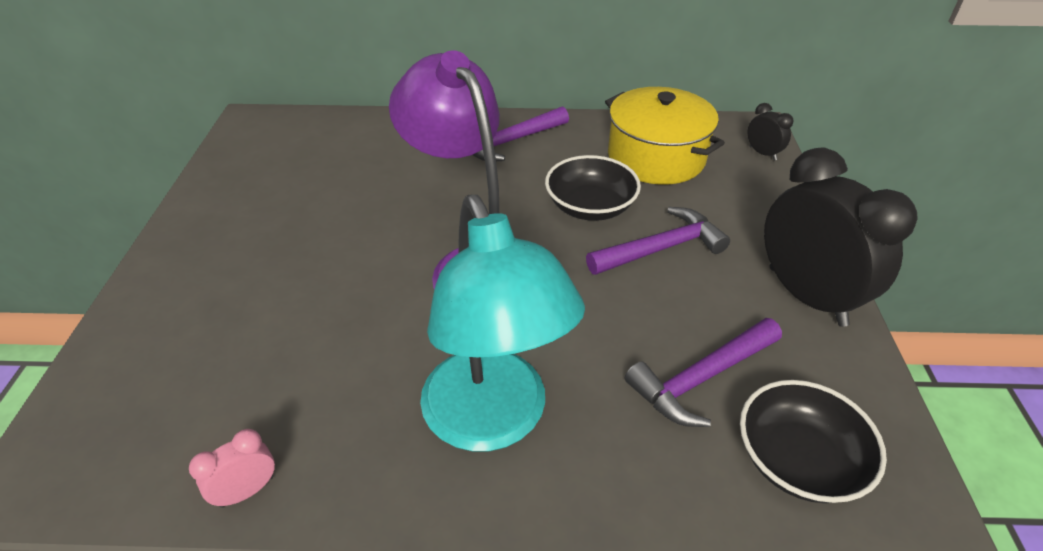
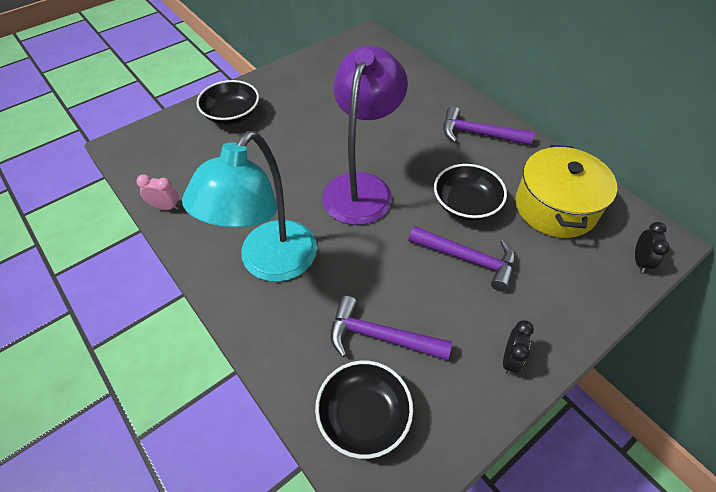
camera: 50 degrees right, 10 degrees up
black clock [764,147,918,327] -> black clock [503,320,534,374], size x0.43
none -> black bowl [196,80,259,125]

